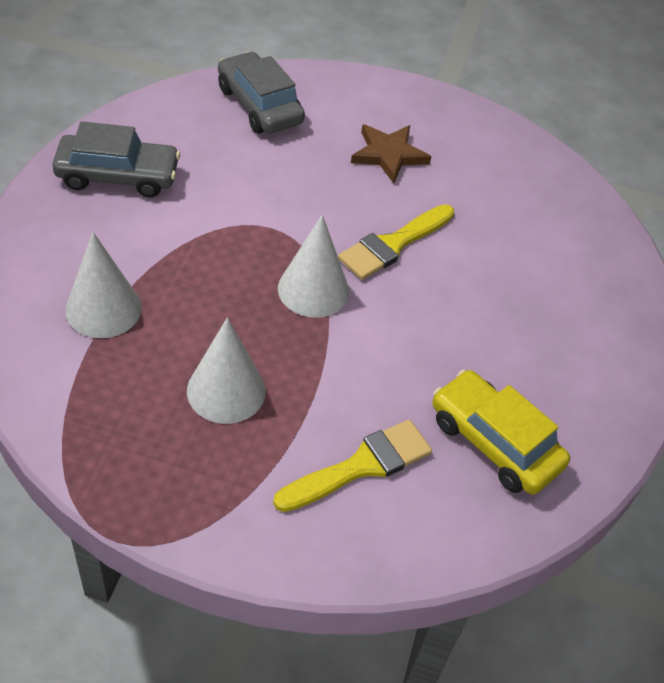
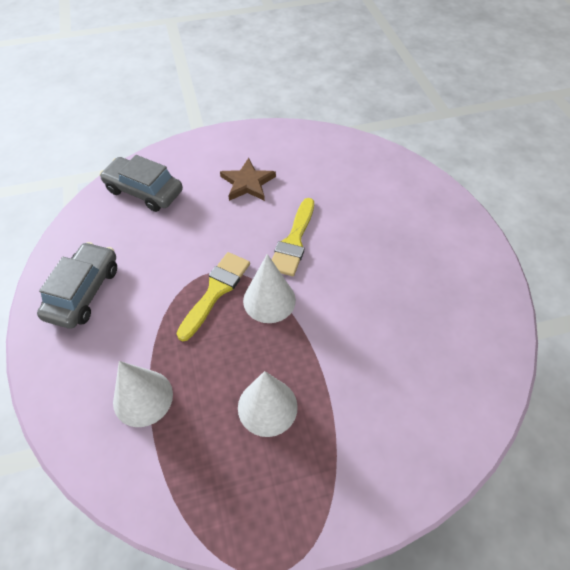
camera: 25 degrees left, 5 degrees up
grey car [52,121,180,198] -> grey car turned 45 degrees counterclockwise [37,242,117,329]
yellow brush [273,419,432,512] -> yellow brush moved to [176,252,250,341]
yellow car [433,369,570,494] -> none

